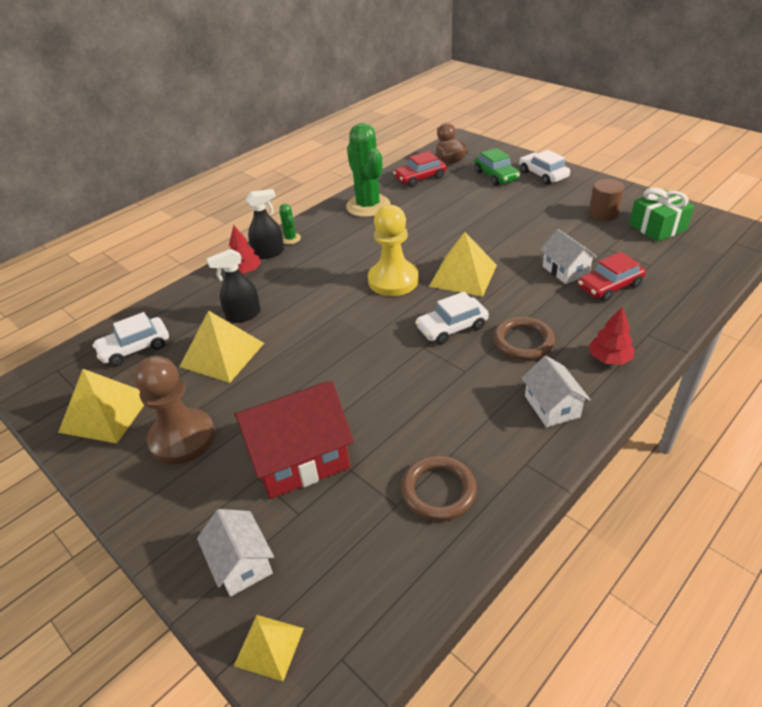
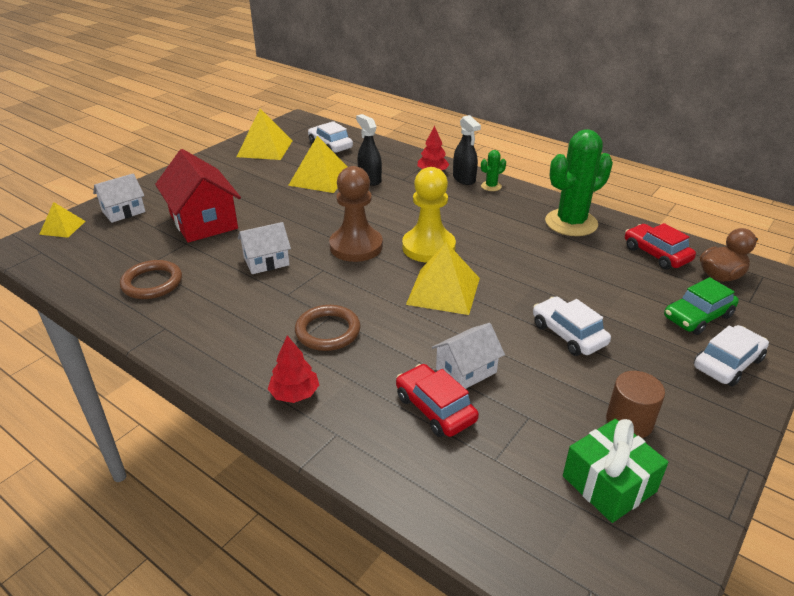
camera: 80 degrees right, 5 degrees down
brown pawn [134,356,215,464] -> brown pawn moved to [329,166,383,262]
white car [415,292,489,344] -> white car moved to [533,297,611,356]
white house [522,356,591,427] -> white house moved to [238,222,291,274]

